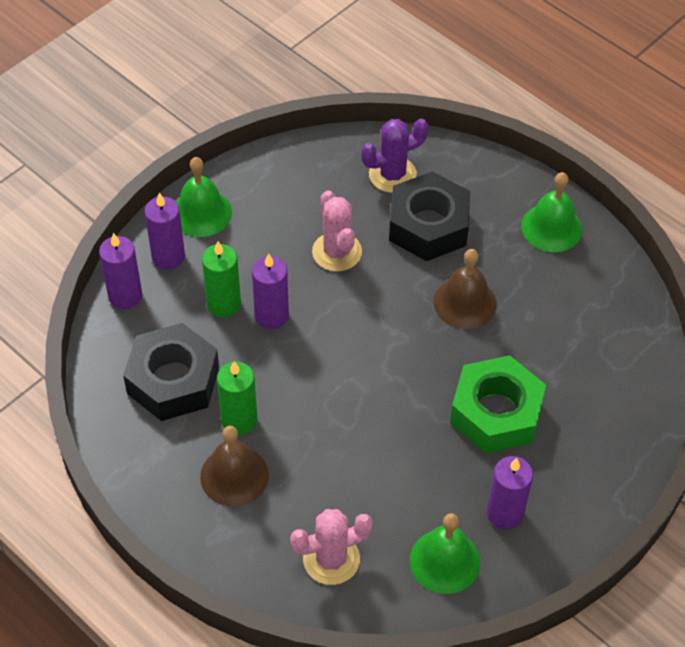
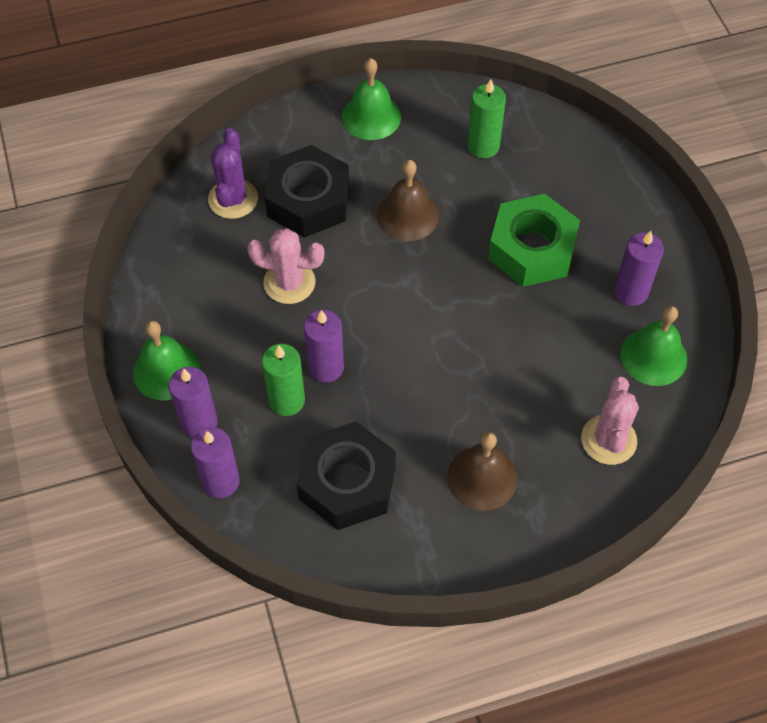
camera: 60 degrees left, 5 degrees up
green candle [217,361,257,435] -> green candle moved to [468,79,506,158]

